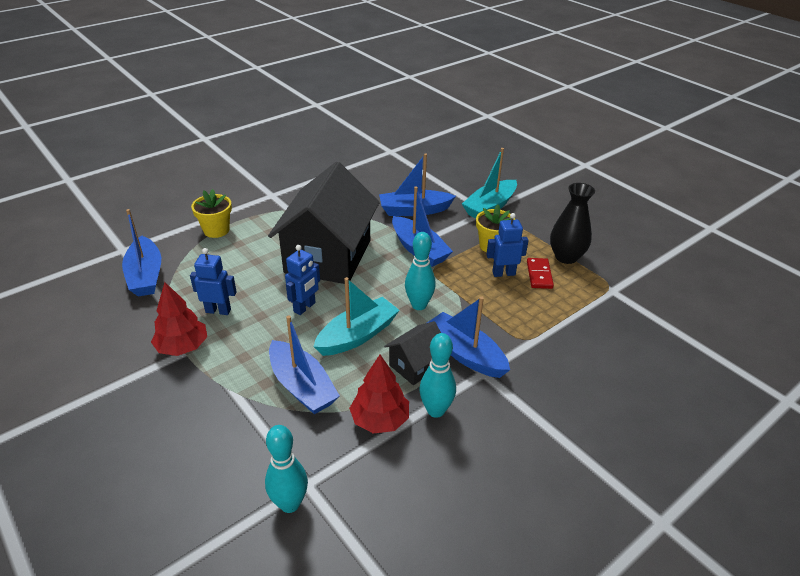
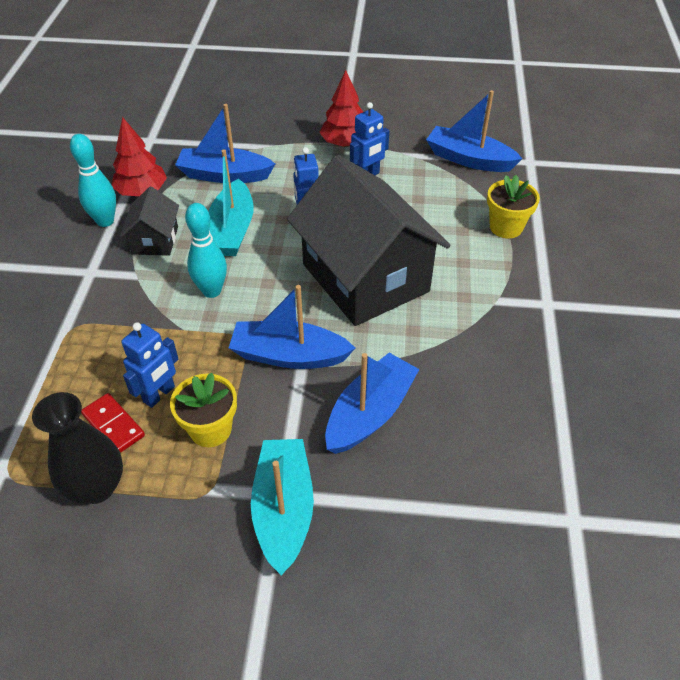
camera: 135 degrees right, 10 degrees up
turquoise bowling pin [265,425,308,513] -> none
blue boat [427,296,510,378] -> none

